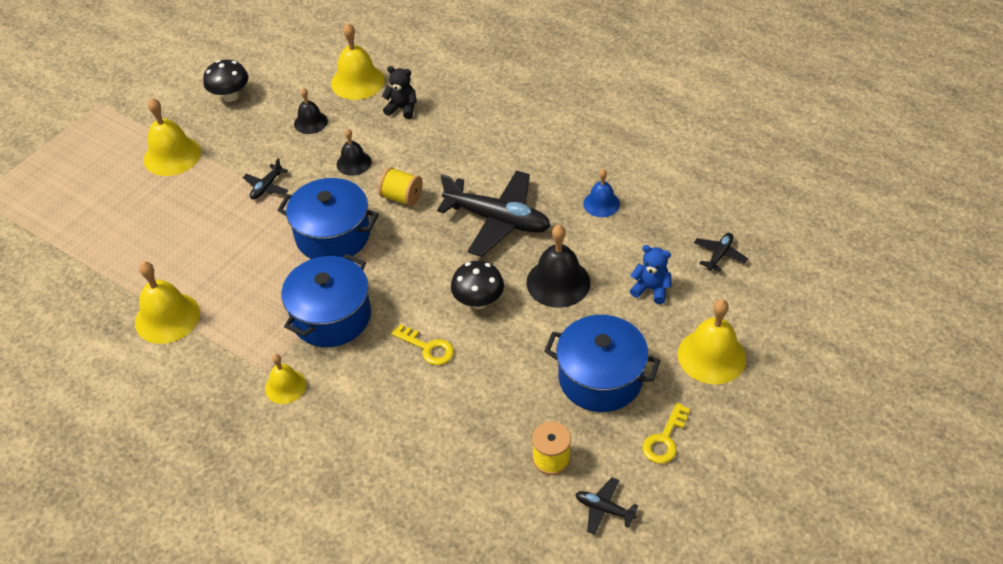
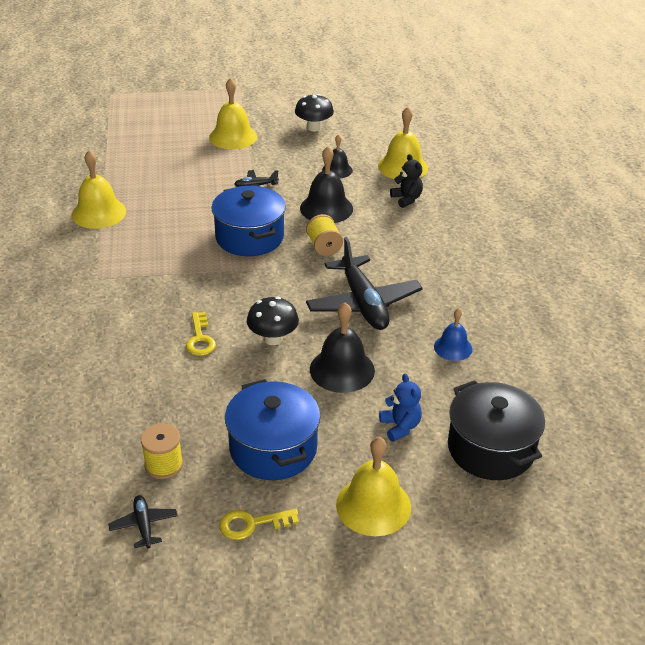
camera: 45 degrees right, 10 degrees down
yellow bell [265,354,306,404] -> none
blue pot [281,254,371,347] -> none
black bell [337,128,371,176] -> black bell [300,146,353,223], size x1.65
black plane [694,233,748,272] -> black pot [448,380,545,480]

